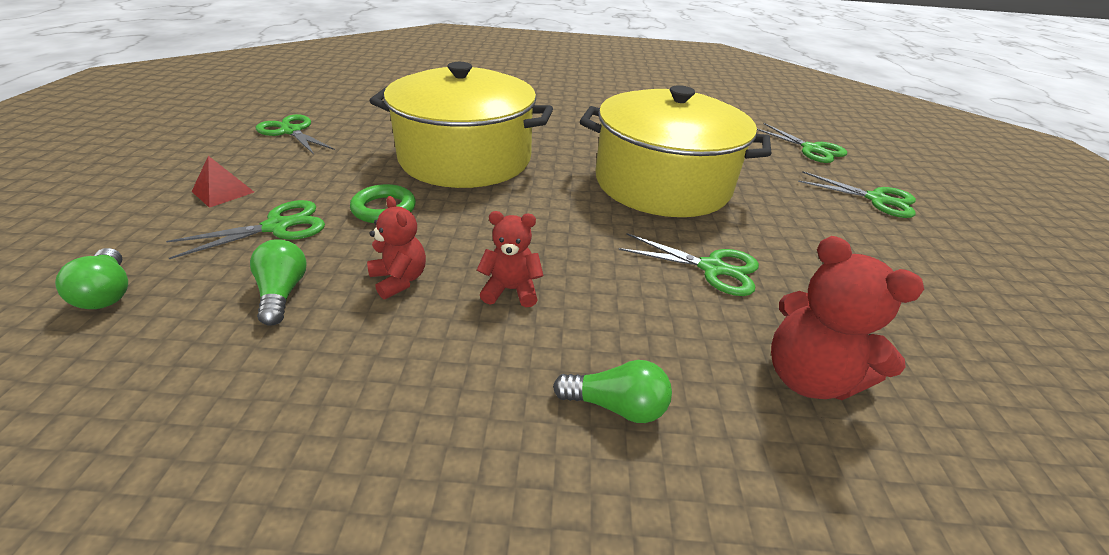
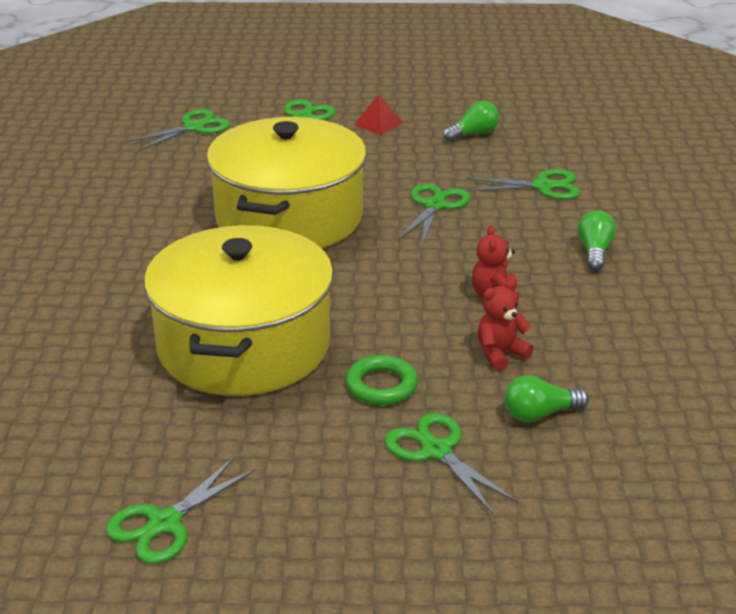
camera: 90 degrees left, 5 degrees down
green light bulb [55,248,128,309] -> green light bulb moved to [443,101,499,142]
red pyramid [191,156,254,208] -> red pyramid moved to [354,94,403,135]
red teddy bear [771,236,924,400] -> green scissors [466,169,580,200]

